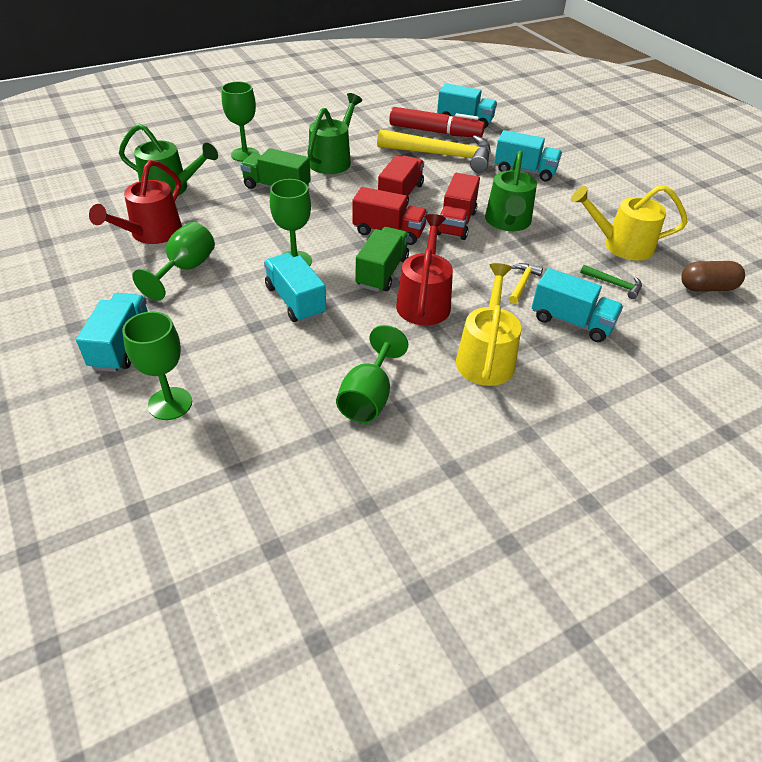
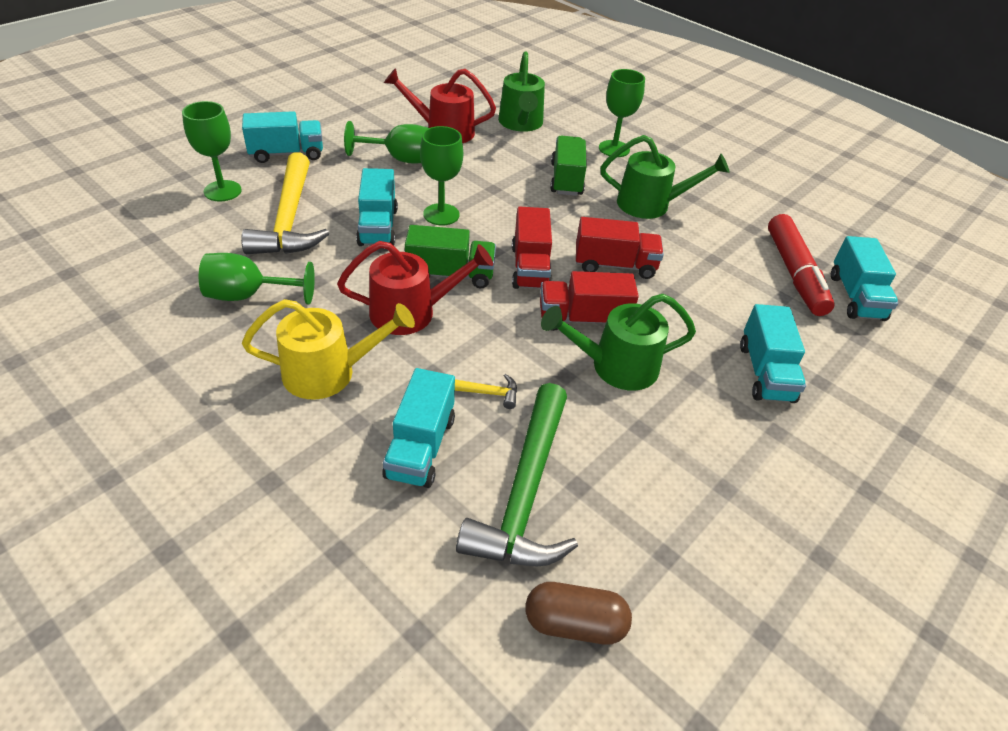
camera: 70 degrees right, 0 degrees up
turquoise truck [264,253,326,322] -> turquoise truck turned 135 degrees clockwise [356,168,398,246]
yellow hammer [377,129,491,173] -> yellow hammer moved to [241,152,329,254]
yellow watering can [571,185,688,261] -> none
green hammer [580,265,642,299] -> green hammer [456,383,578,566], size x2.35
brown capsule [681,261,745,292] -> brown capsule turned 60 degrees counterclockwise [525,582,632,645]

